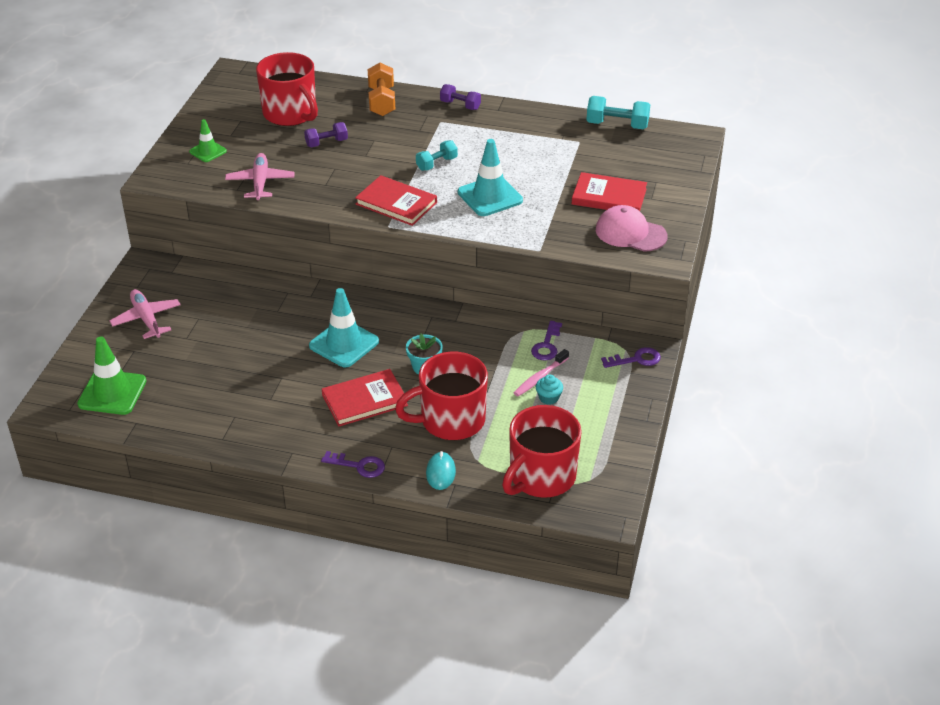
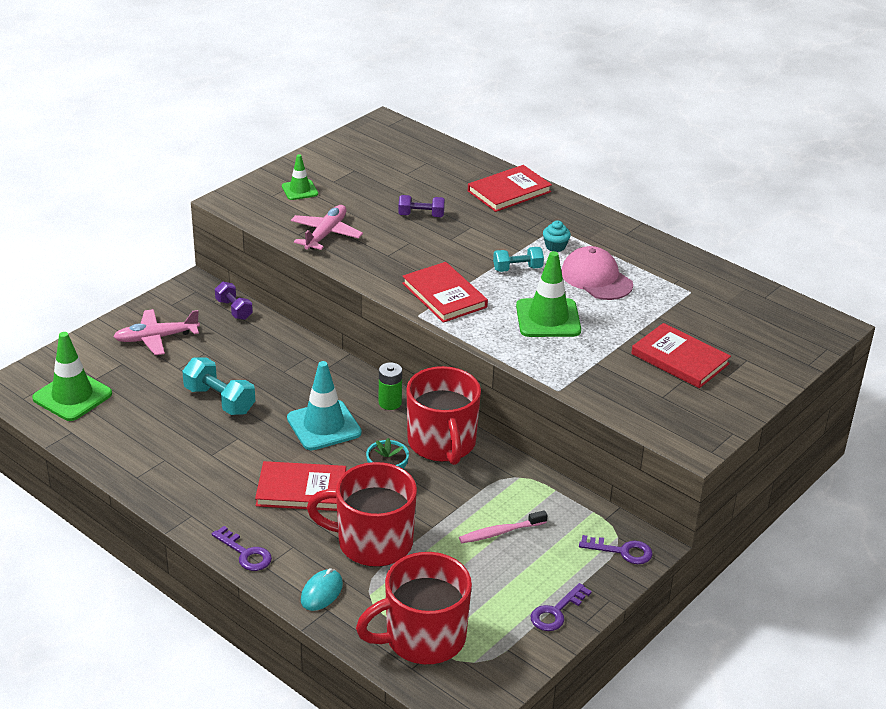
camera: 25 degrees right, 5 degrees down
pink plane [110,289,181,339] -> pink plane turned 105 degrees counterclockwise [113,309,200,355]
red mug [256,52,318,126] -> red mug moved to [406,366,481,465]
orange dumbbell [368,63,395,116] -> red book [468,165,552,212]
purple dumbbell [440,84,481,110] -> purple dumbbell moved to [215,282,253,320]
turquoise traffic cone [458,139,523,216] -> green traffic cone [516,251,581,337]
purple key [531,321,562,360] -> purple key moved to [531,583,592,631]
turquoise cupcake [536,375,563,405] -> turquoise cupcake moved to [543,220,571,252]
turquoise dumbbell [586,96,650,129] -> turquoise dumbbell moved to [182,357,255,415]
pink cap [596,205,668,252] -> pink cap moved to [561,246,633,300]
none -> green battery [379,362,402,410]

